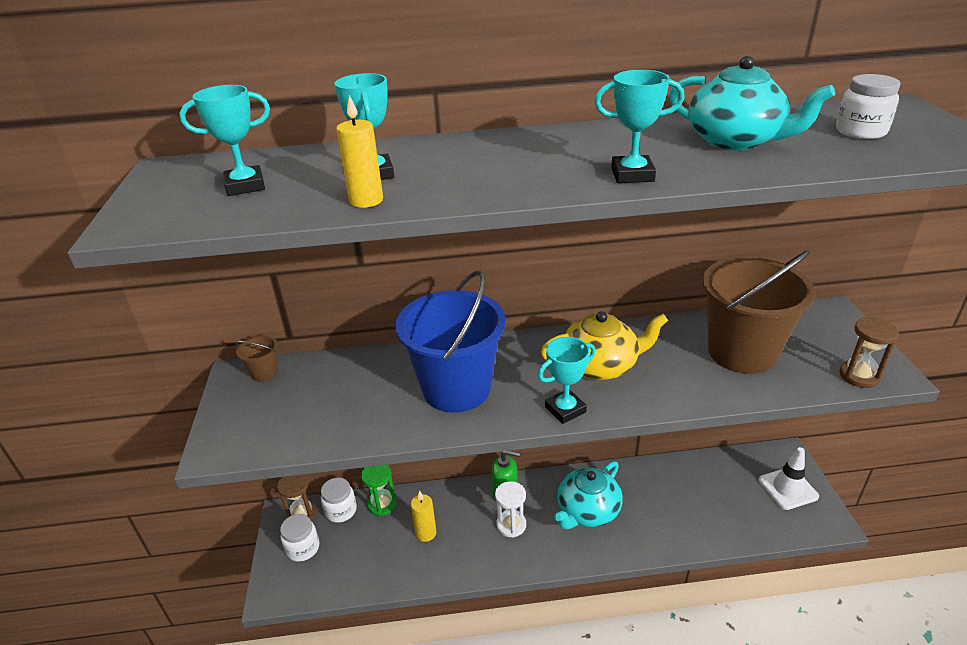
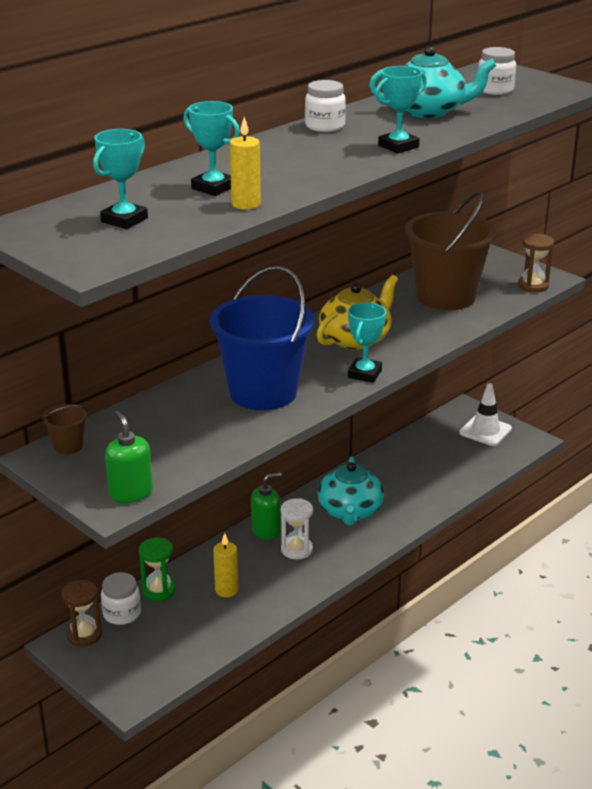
camera: 40 degrees left, 5 degrees down
white jar [280,514,319,562] -> white jar moved to [305,80,346,132]
none -> green soap dispenser [105,411,153,503]

